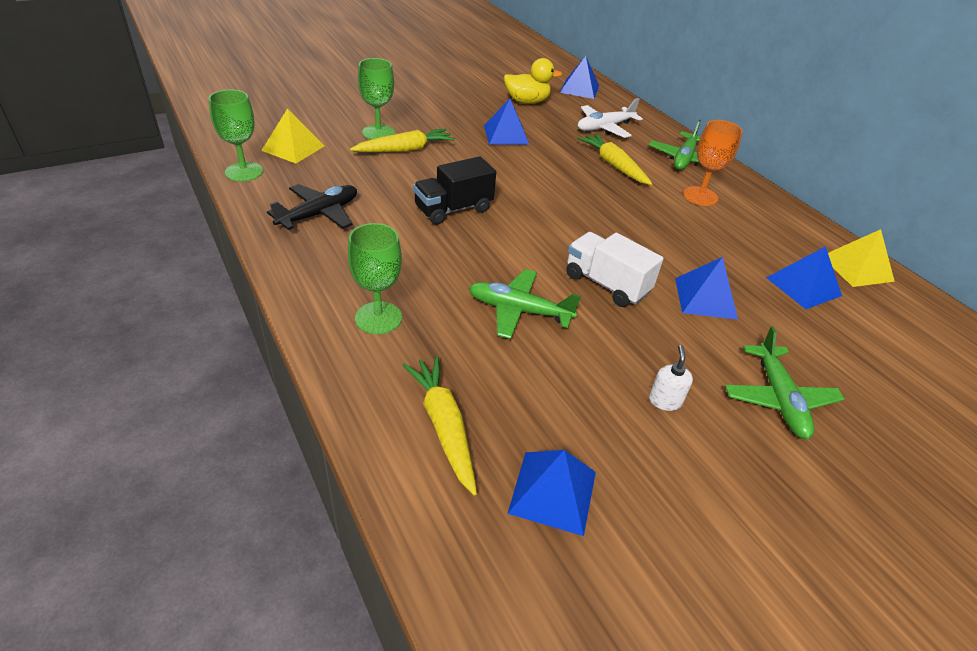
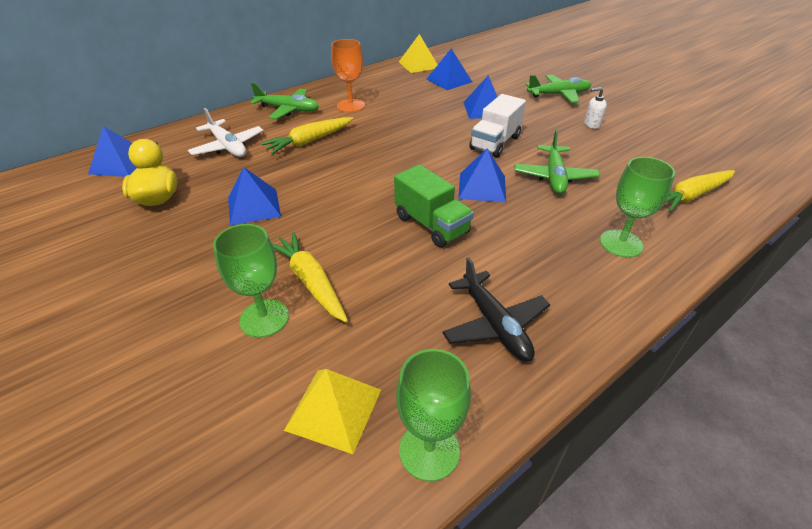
camera: 95 degrees left, 0 degrees up
black plane [267,184,357,230] -> black plane turned 150 degrees counterclockwise [442,257,550,361]
black truck [413,156,496,225] -> green truck [394,164,474,247]
blue pyramid [507,450,596,536] -> blue pyramid moved to [458,148,506,202]

